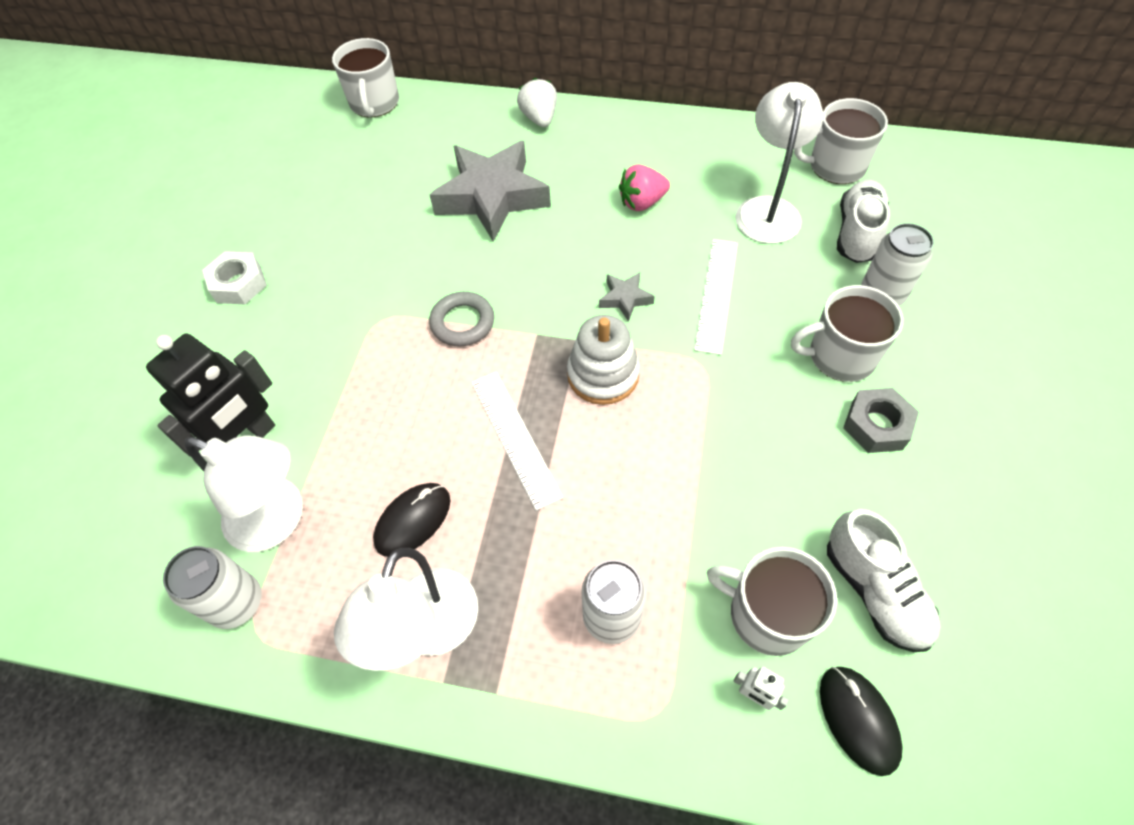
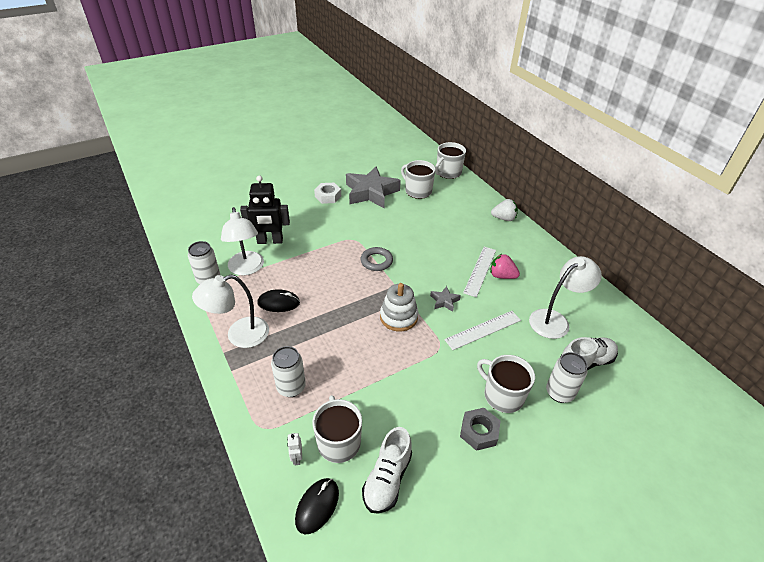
camera: 45 degrees right, 15 degrees down
grey star [430,141,551,242] -> grey star moved to [346,166,401,208]
white ruler [471,372,563,511] -> white ruler moved to [463,247,496,297]
white strawberry [517,78,557,127] -> white strawberry turned 60 degrees clockwise [491,199,518,221]
white mug [794,98,888,184] -> white mug moved to [401,160,436,199]

